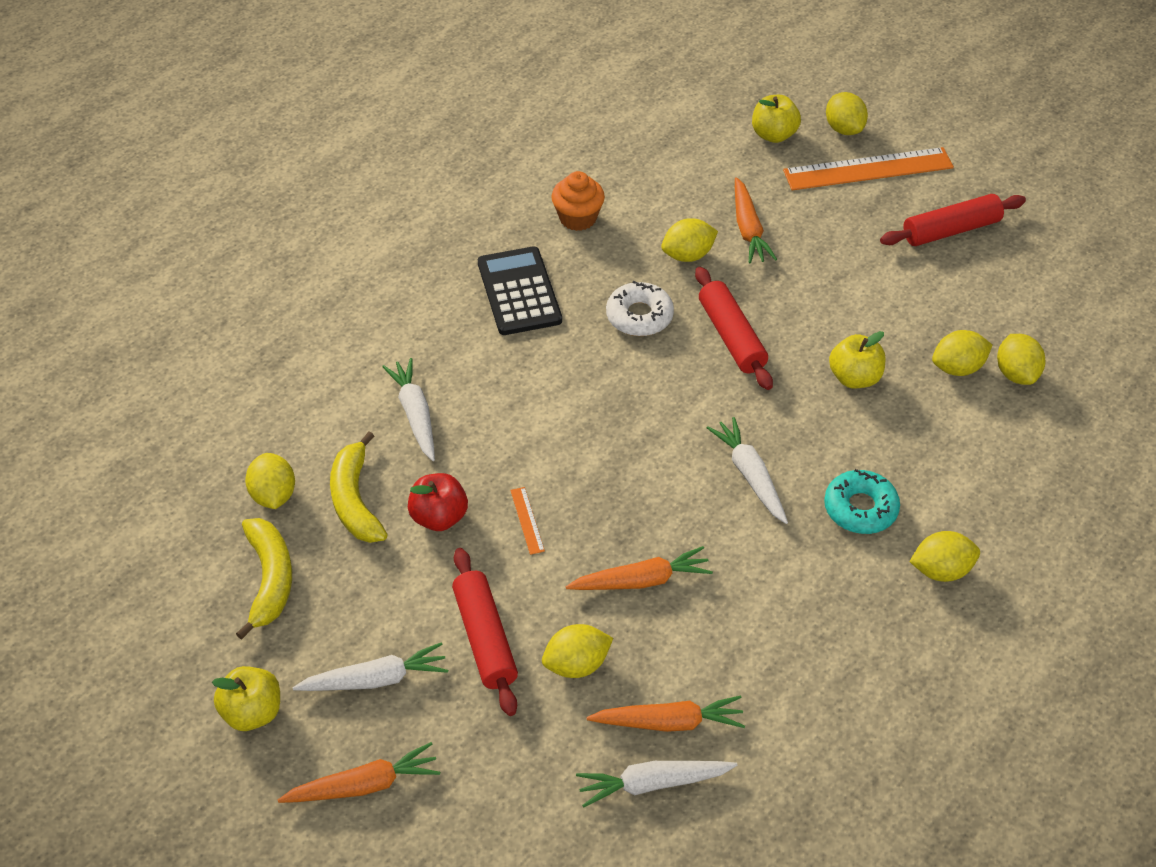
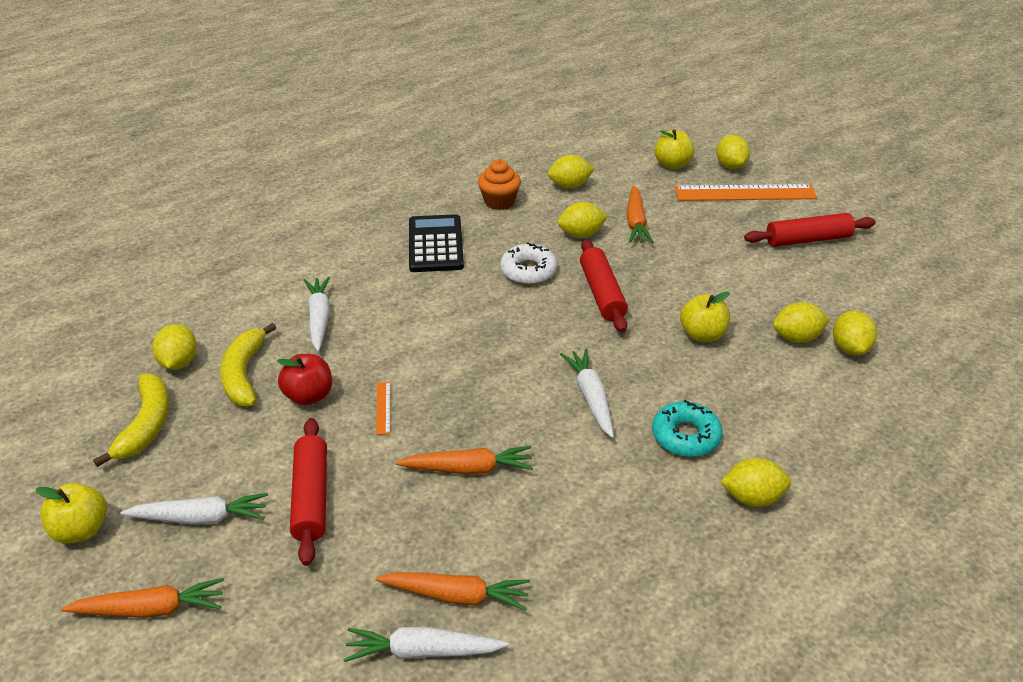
camera: 10 degrees right, 10 degrees down
yellow lemon [542,624,613,678] -> yellow lemon moved to [548,155,594,189]

